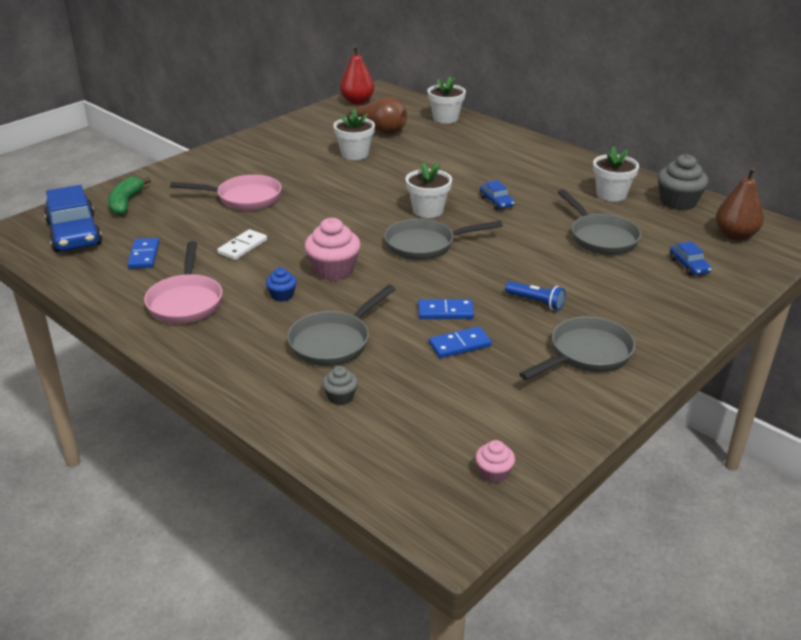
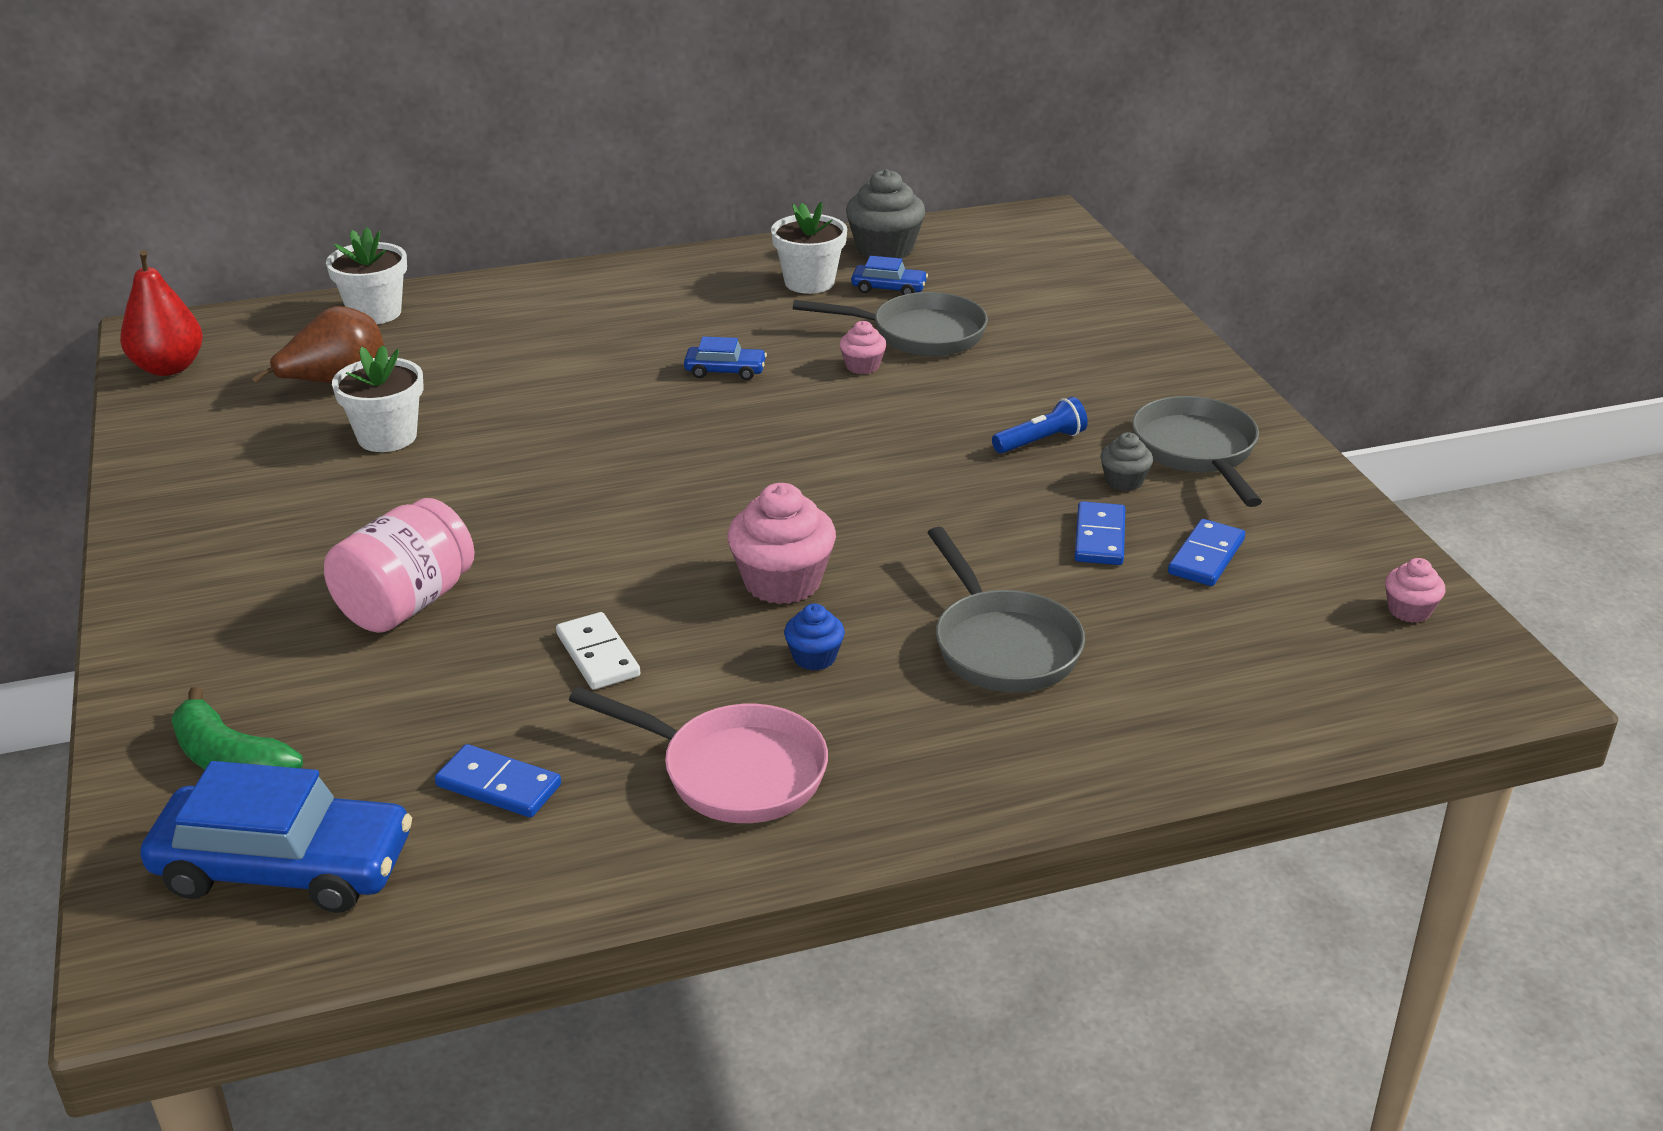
camera: 60 degrees left, 0 degrees up
pink pan [170,175,282,211] -> pink jar [324,498,475,633]
grey cupcake [322,366,358,405] -> grey cupcake moved to [1100,432,1153,491]
grey pan [384,219,503,260] -> none
white flower pot [406,162,452,218] -> none
blue domino [418,299,474,319] -> blue domino moved to [1168,519,1245,586]
blue car [670,241,712,276] -> blue car moved to [851,256,928,295]
brown pear [716,168,764,241] -> none
none -> pink cupcake [840,321,886,374]

